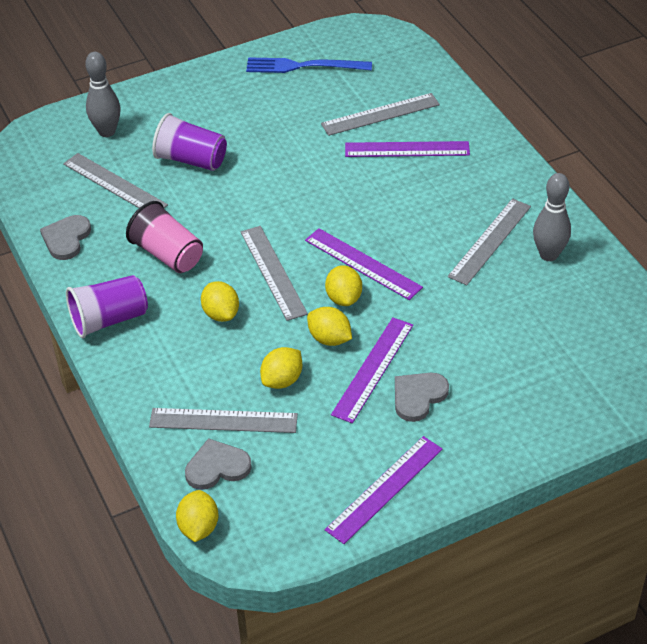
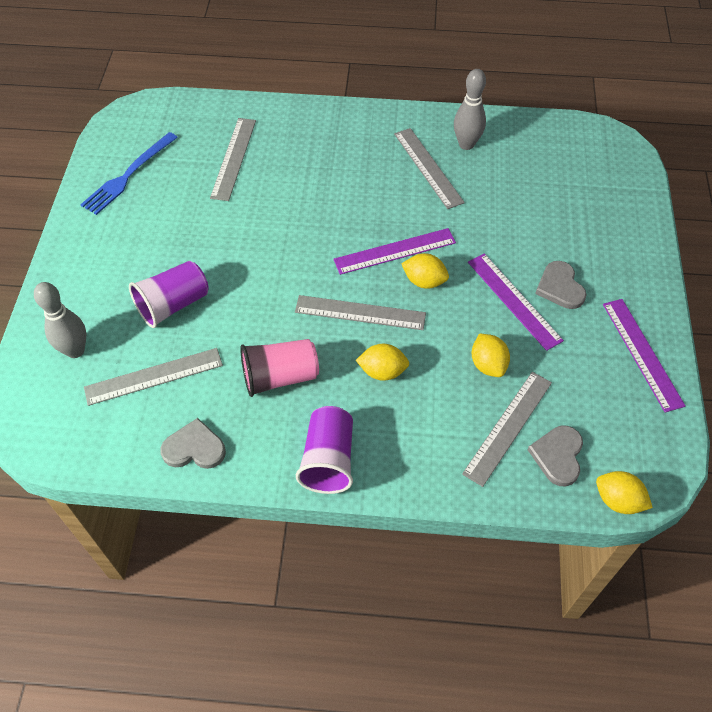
camera: 60 degrees left, 10 degrees up
grey heart [40,215,91,260] -> grey heart turned 135 degrees clockwise [160,418,226,469]
yellow lemon [307,307,352,346] -> none
purple ruler [345,141,470,157] -> none

